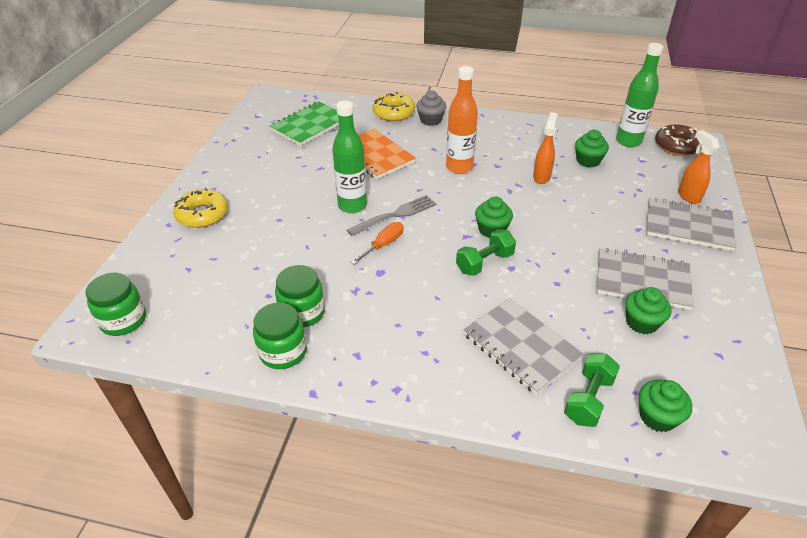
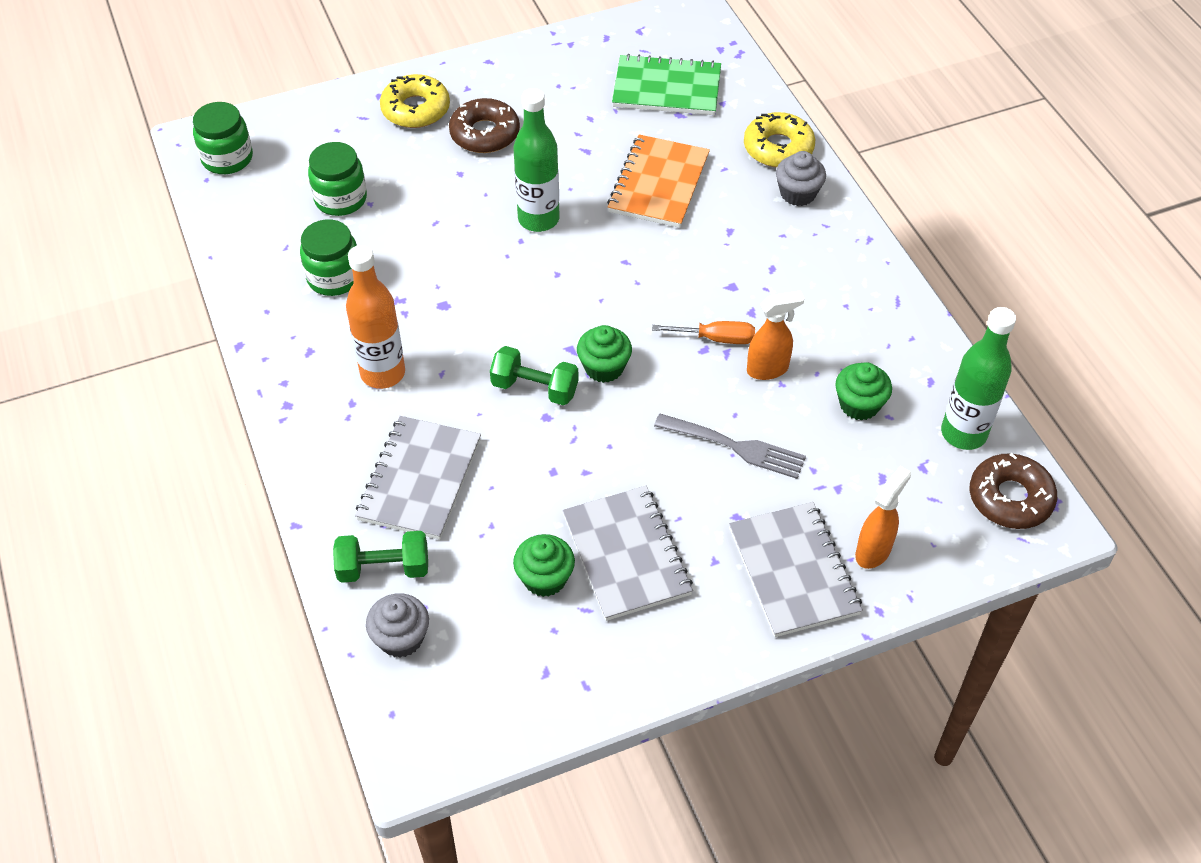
camera: 55 degrees right, 10 degrees up
green jar [253,303,307,369] -> green jar moved to [308,142,367,216]
grey fork [347,195,436,236] -> grey fork moved to [654,414,806,479]
orange screwdriver [351,222,404,264] -> orange screwdriver moved to [652,321,755,344]
orange bottle [446,66,478,174] -> orange bottle moved to [346,245,405,389]
green cupcake [639,379,692,432] -> grey cupcake [366,593,429,658]
none -> brown donut [449,98,520,153]

